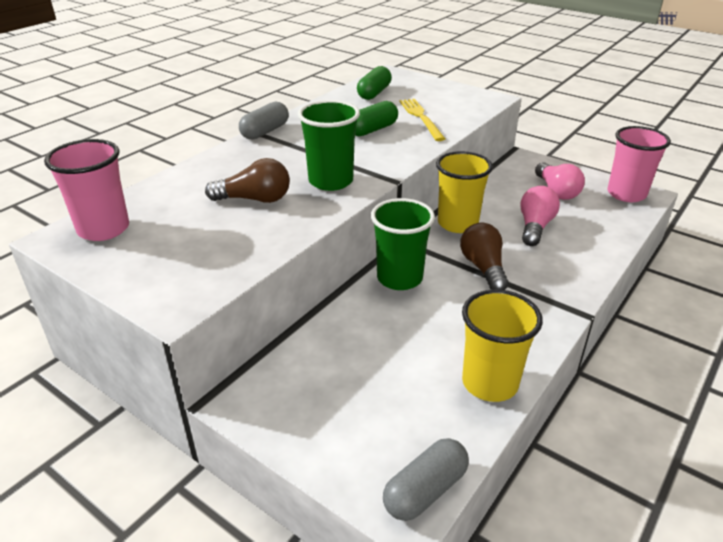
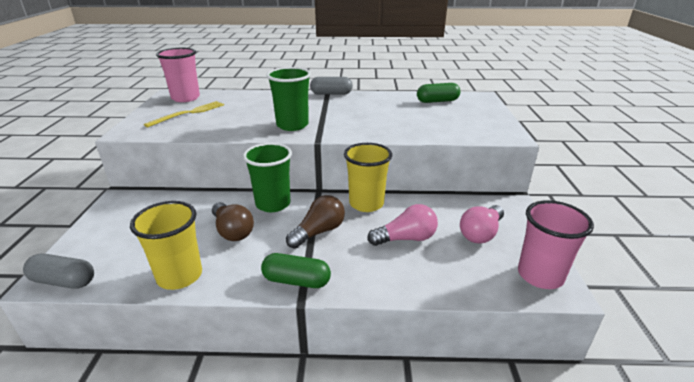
camera: 55 degrees right, 5 degrees down
brown light bulb [205,158,290,203] -> brown light bulb moved to [212,202,254,241]
green capsule [355,101,398,136] -> green capsule moved to [261,253,331,288]
yellow fork [399,99,445,141] -> yellow fork moved to [144,101,224,127]

